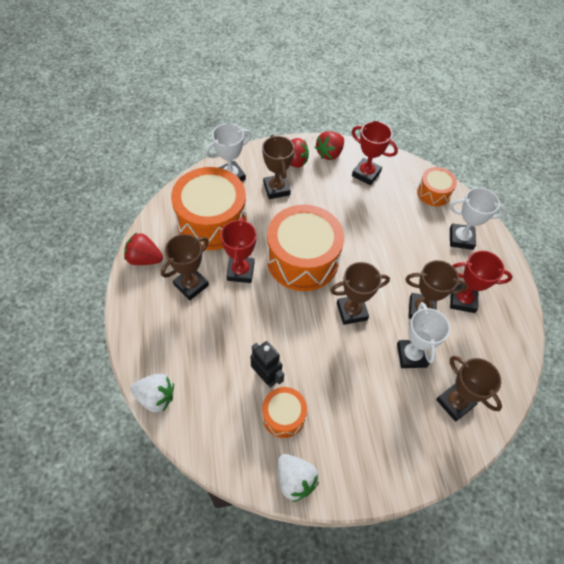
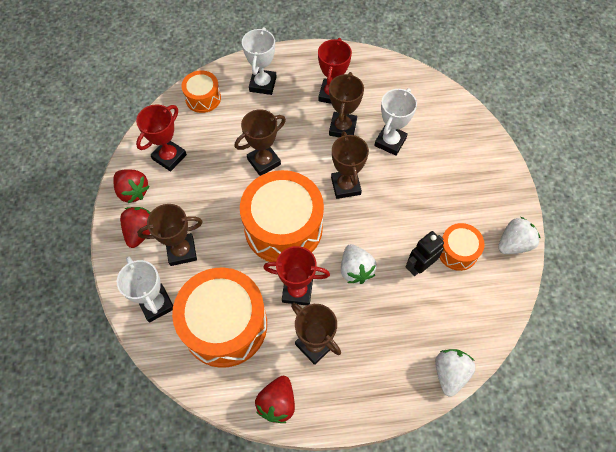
camera: 85 degrees left, 5 degrees up
white trophy [397,302,450,368] -> white trophy turned 60 degrees counterclockwise [374,88,417,156]
brown trophy [436,356,502,422] -> brown trophy moved to [234,109,286,176]
none -> white strawberry [341,244,377,284]

